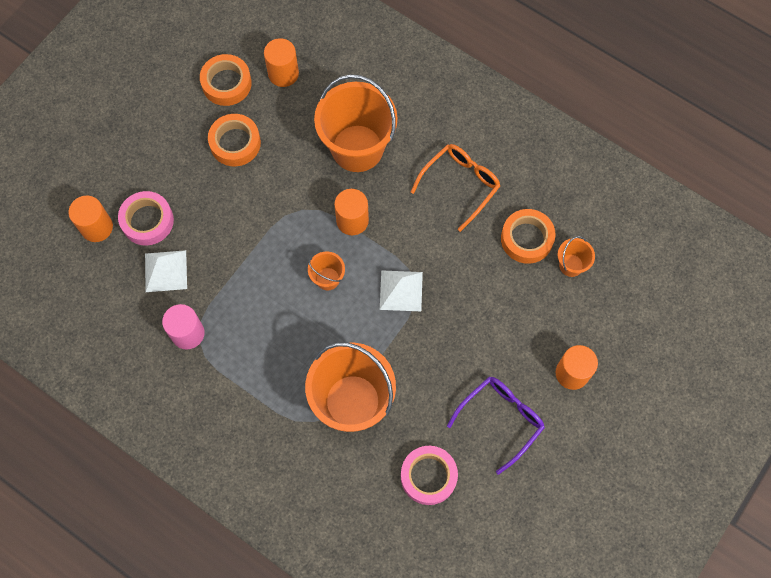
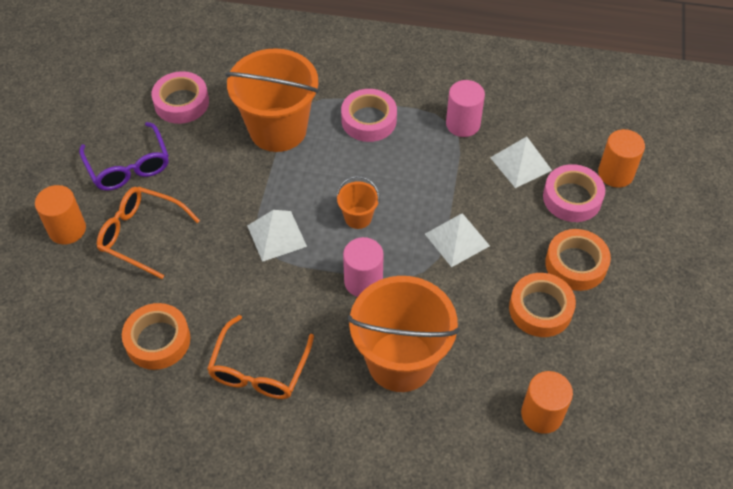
camera: 155 degrees right, 15 degrees down
orange tape [200,54,252,106] -> orange tape moved to [545,229,611,291]
orange cylinder [334,189,369,235] -> pink cylinder [343,237,384,297]
purple glasses [447,377,545,475] -> purple glasses turned 45 degrees counterclockwise [79,122,169,191]
orange bucket [558,236,595,277] -> none
none -> orange glasses [97,187,200,279]
none -> pink tape [341,89,397,142]
none -> white pyramid [425,214,490,267]

